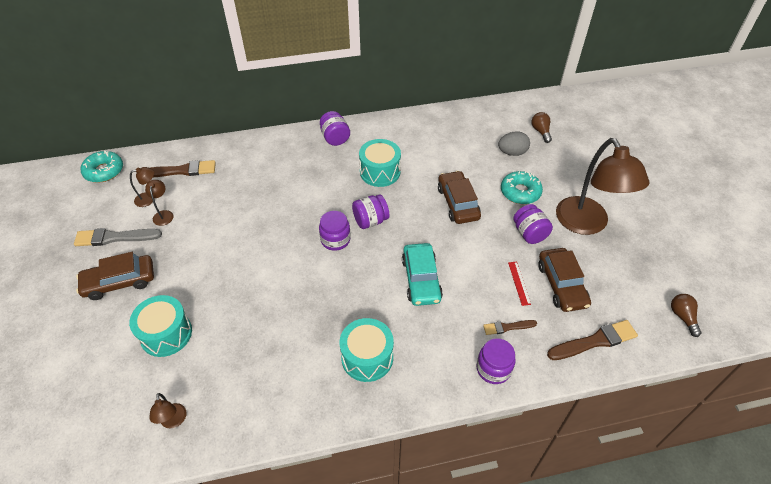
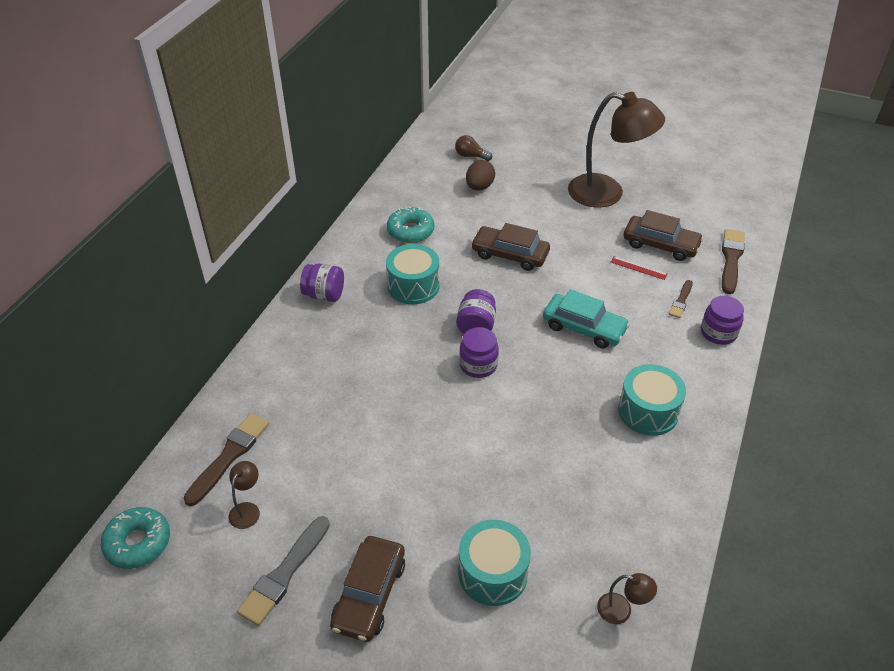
camera: 55 degrees left, 5 degrees down
brown lamp [145,180,174,226] -> none
grey egg [498,131,530,156] -> brown egg [466,160,495,191]
turquoise donut [501,171,543,204] -> turquoise donut moved to [387,206,434,243]
purple jar [513,204,553,244] -> none
brown light bulb [671,294,701,337] -> none

